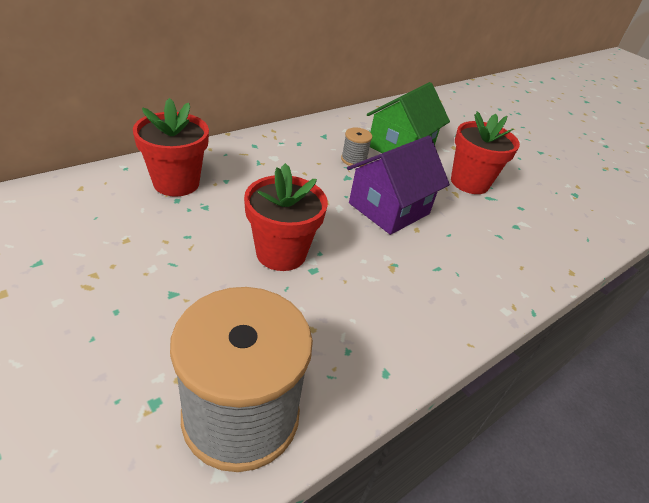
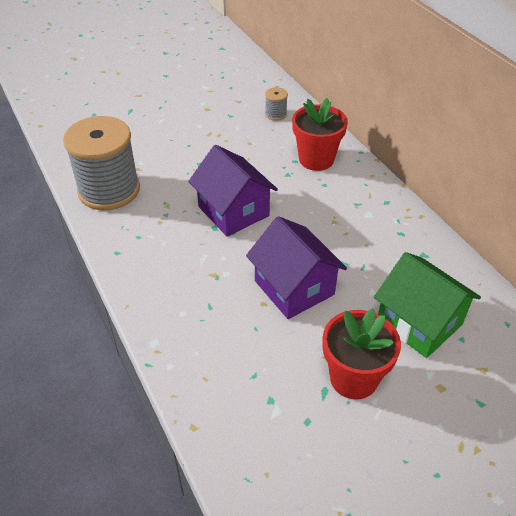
camera: 105 degrees right, 5 degrees up
red flower pot [244,163,328,271] -> purple house [188,145,278,237]
grey spool [341,128,372,167] -> grey spool moved to [265,87,288,121]

